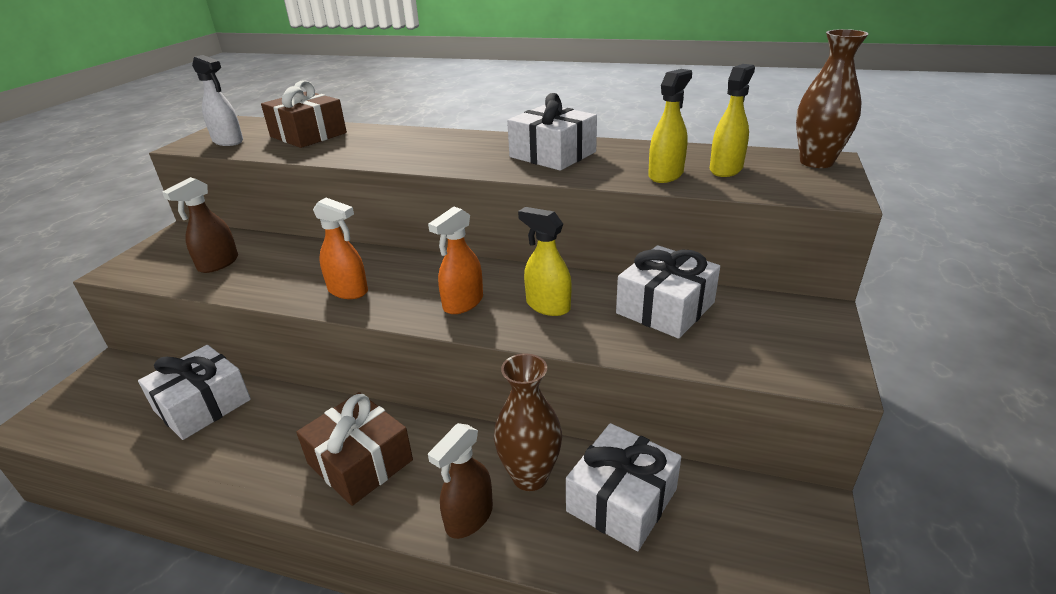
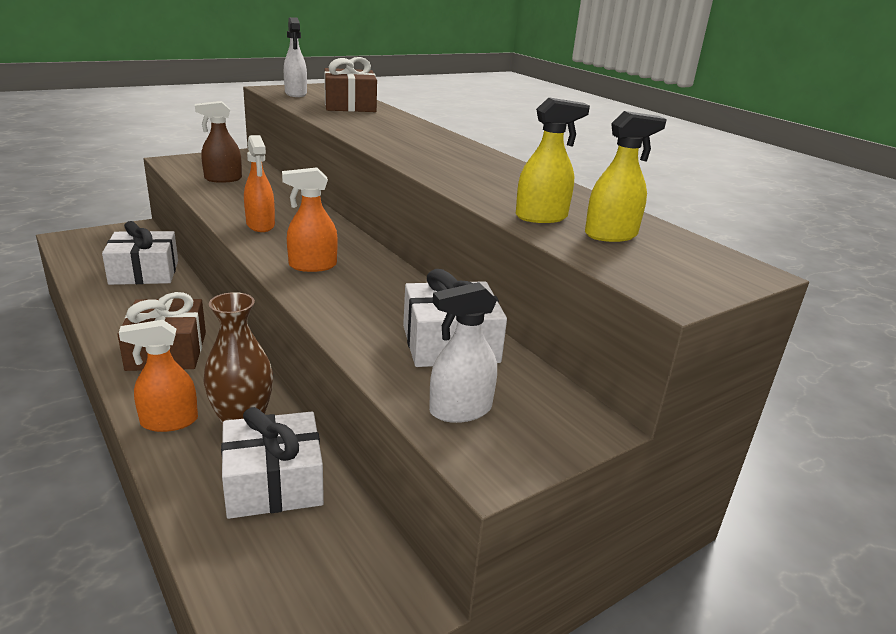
camera: 35 degrees right, 5 degrees down
brown spray bottle [428,423,493,539] -> orange spray bottle [119,320,198,432]
white gift [507,93,597,171] -> none
yellow spray bottle [518,207,572,316] -> none
brown vase [796,29,869,168] -> none
none -> white spray bottle [429,282,497,423]

